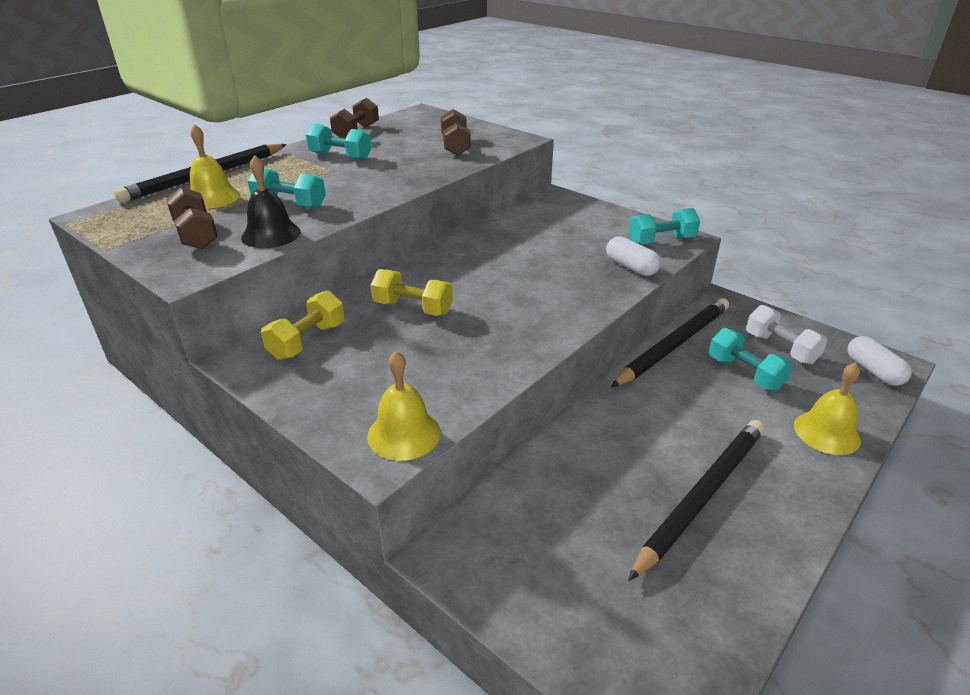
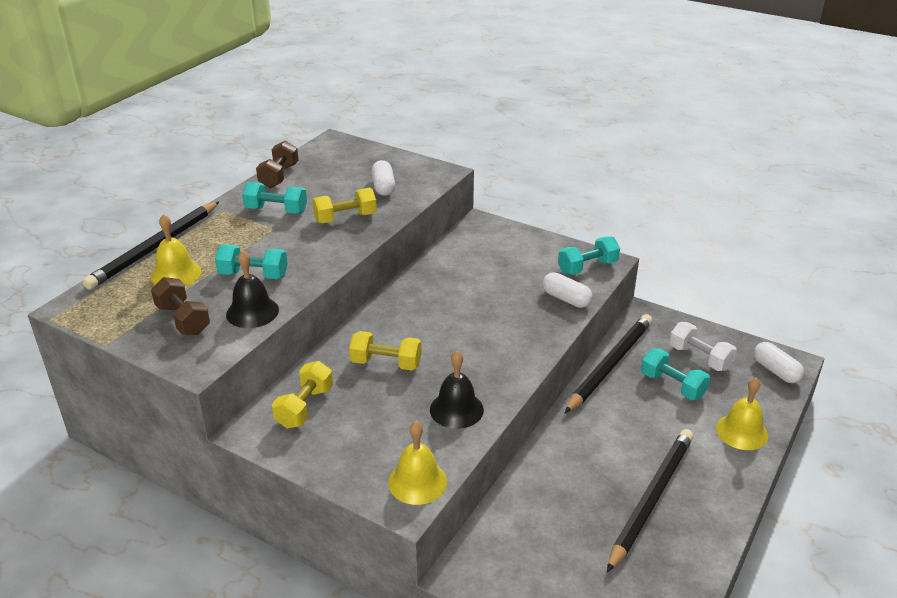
camera: 10 degrees left, 0 degrees up
brown dumbbell [441,109,471,156] -> white capsule [371,160,395,196]
none -> yellow dumbbell [312,188,377,224]
none -> black bell [430,350,484,429]

